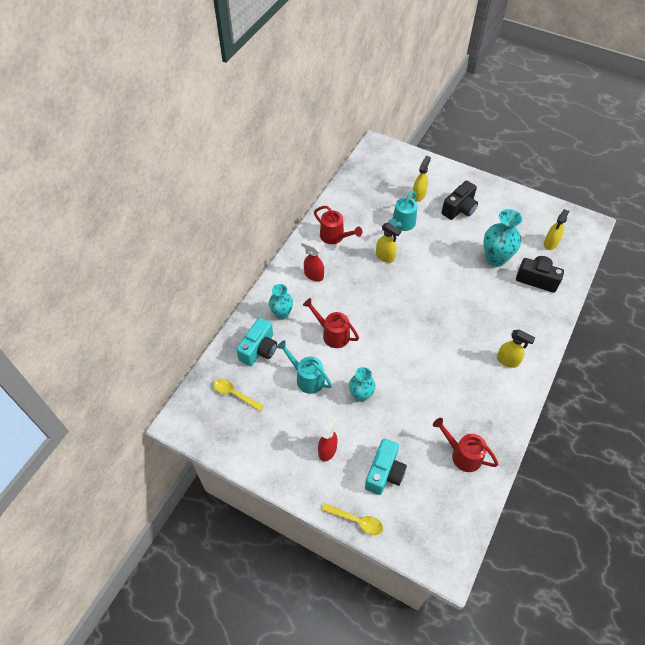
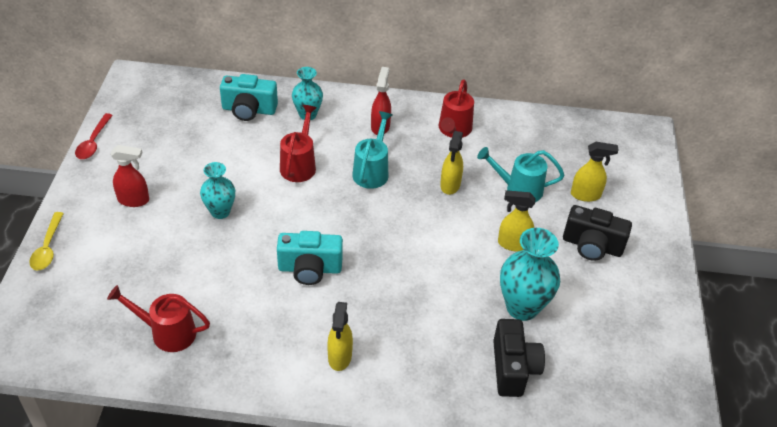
camera: 65 degrees right, 10 degrees down
yellow spoon [213,379,264,411] -> none
turquoise watering can [276,340,332,394] -> turquoise watering can moved to [352,111,392,189]
turquoise camera [365,439,407,495] -> turquoise camera moved to [277,231,343,285]
red watering can [433,418,499,472] -> red watering can turned 90 degrees counterclockwise [107,285,210,352]
yellow spray bottle [544,209,570,250] -> yellow spray bottle moved to [498,190,536,252]
none -> red spoon [75,113,113,159]

